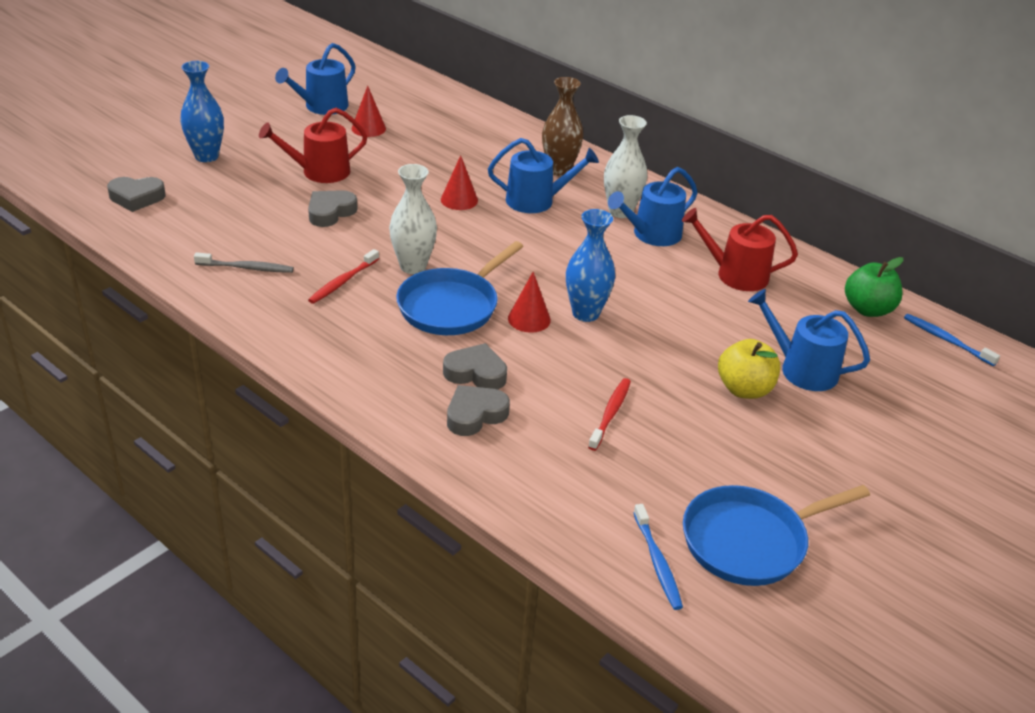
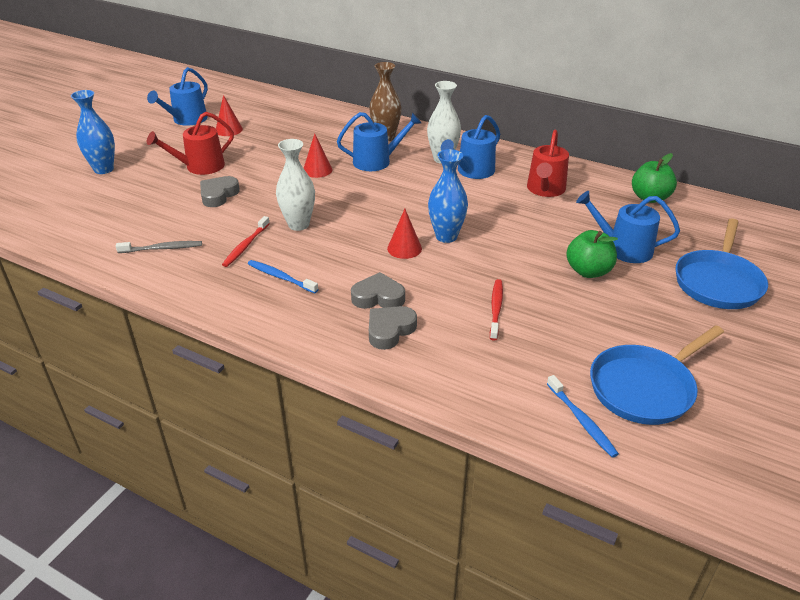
camera: 10 degrees left, 0 degrees up
grey heart [107,177,166,212] -> none
blue pan [396,241,524,335] -> blue pan moved to [675,218,768,309]
red watering can [682,208,798,291] -> red watering can turned 75 degrees counterclockwise [527,130,569,197]
yellow apple [718,339,780,399] -> green apple [566,230,618,278]
blue toothbrush [904,314,1000,366] -> blue toothbrush moved to [248,260,318,293]

